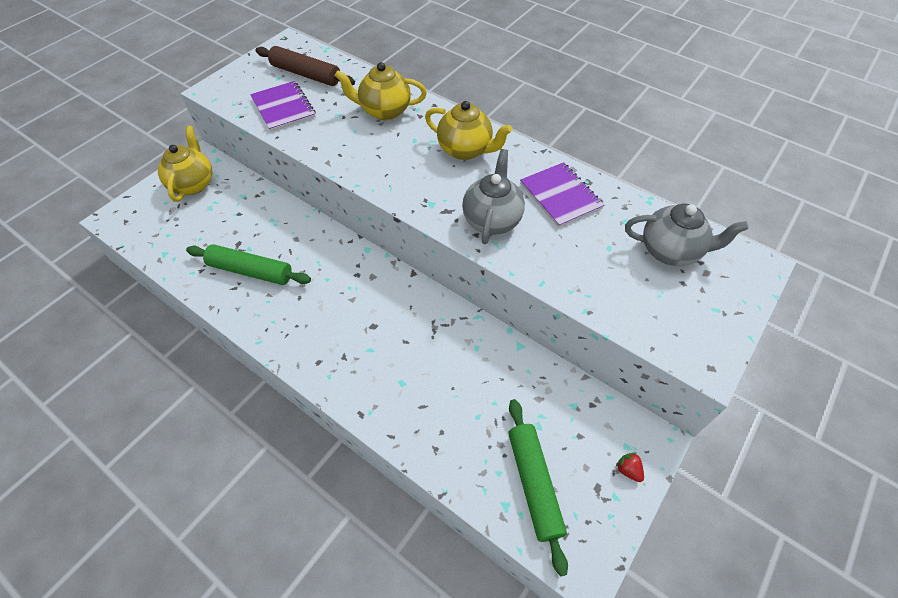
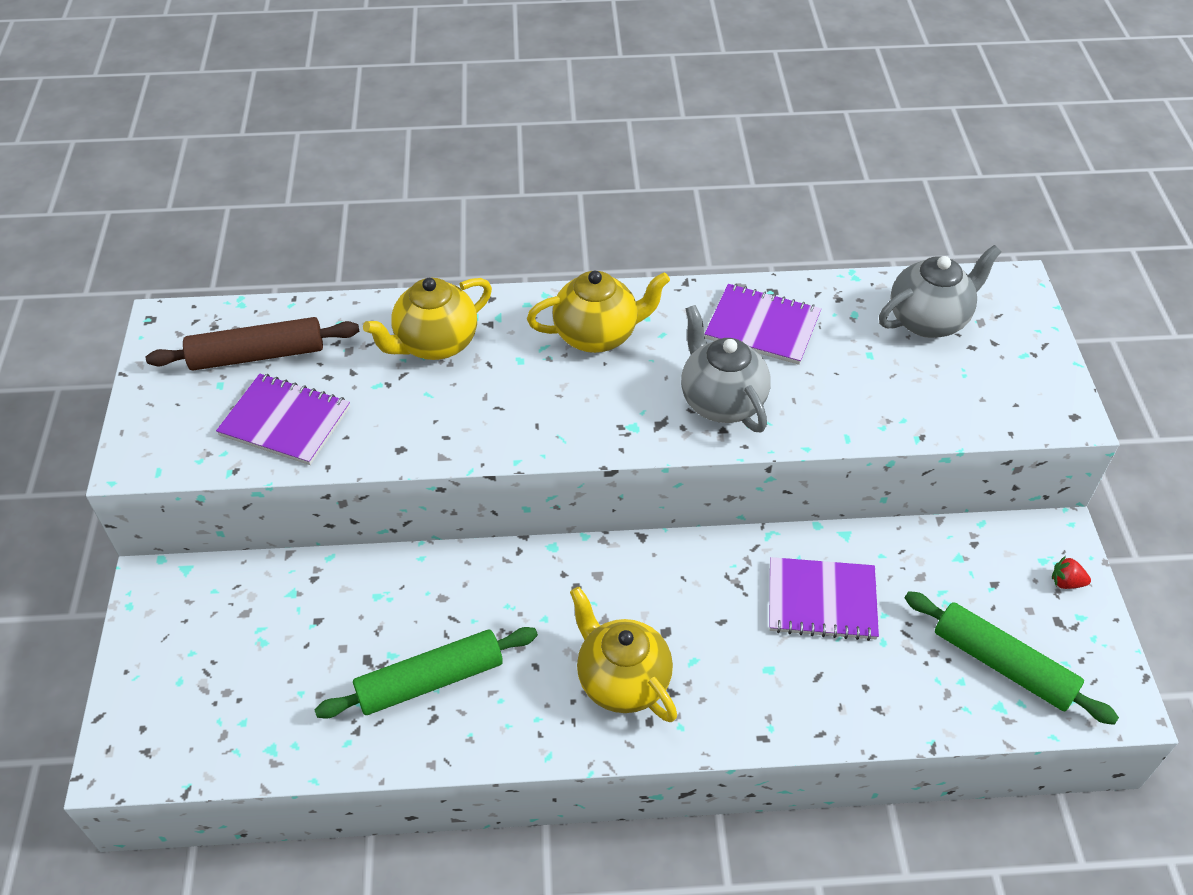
camera: 40 degrees left, 5 degrees down
yellow teapot [158,126,212,202] -> yellow teapot moved to [570,587,677,722]
none -> purple notebook [769,557,879,641]

